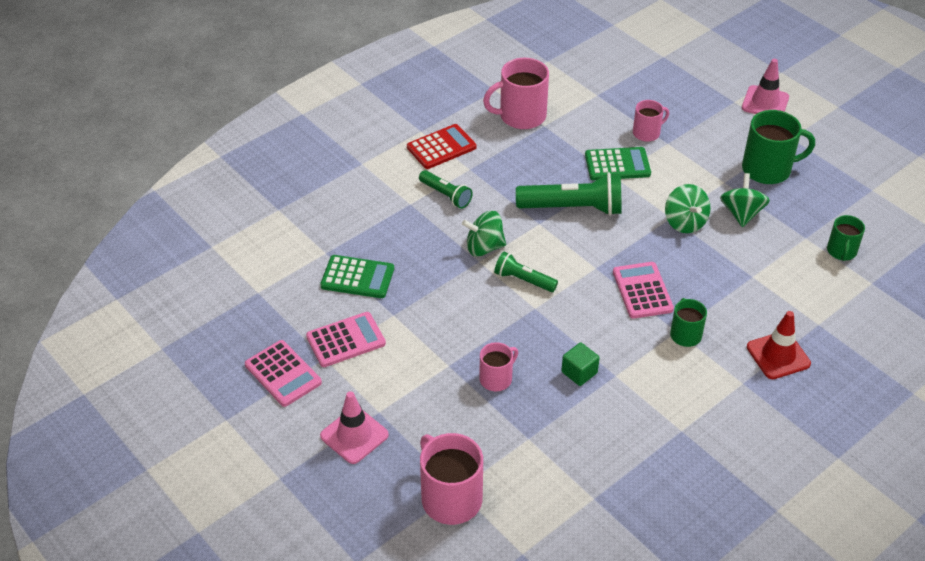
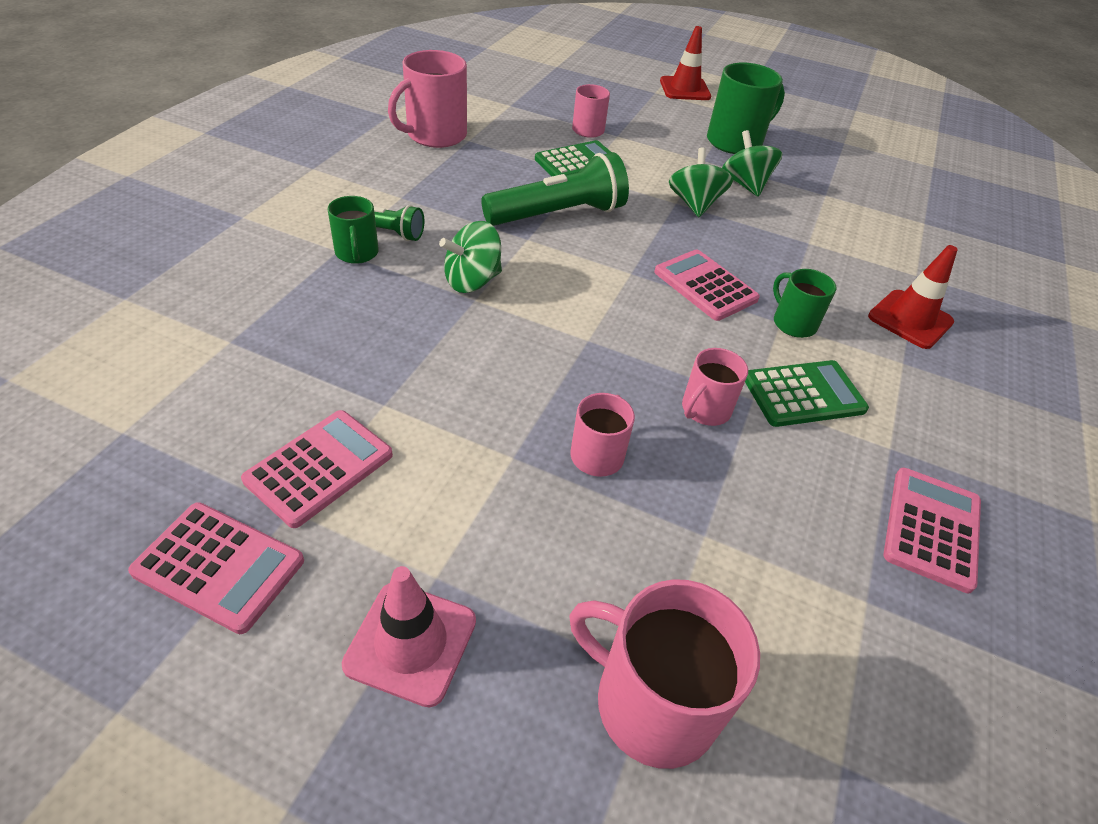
camera: 30 degrees left, 0 degrees up
green calculator [320,255,394,298] -> green calculator moved to [745,360,869,427]
red calculator [407,124,476,169] -> none
green flashlight [494,252,558,292] -> none
green cube [561,342,600,386] -> pink mug [682,348,748,426]
green spinning top [665,184,711,233] -> green spinning top turned 135 degrees counterclockwise [669,148,733,217]
pink traffic cone [742,59,789,114] -> red traffic cone [660,26,711,100]
green mug [827,215,865,261] -> green mug moved to [327,196,379,264]
none -> pink calculator [883,468,981,594]

